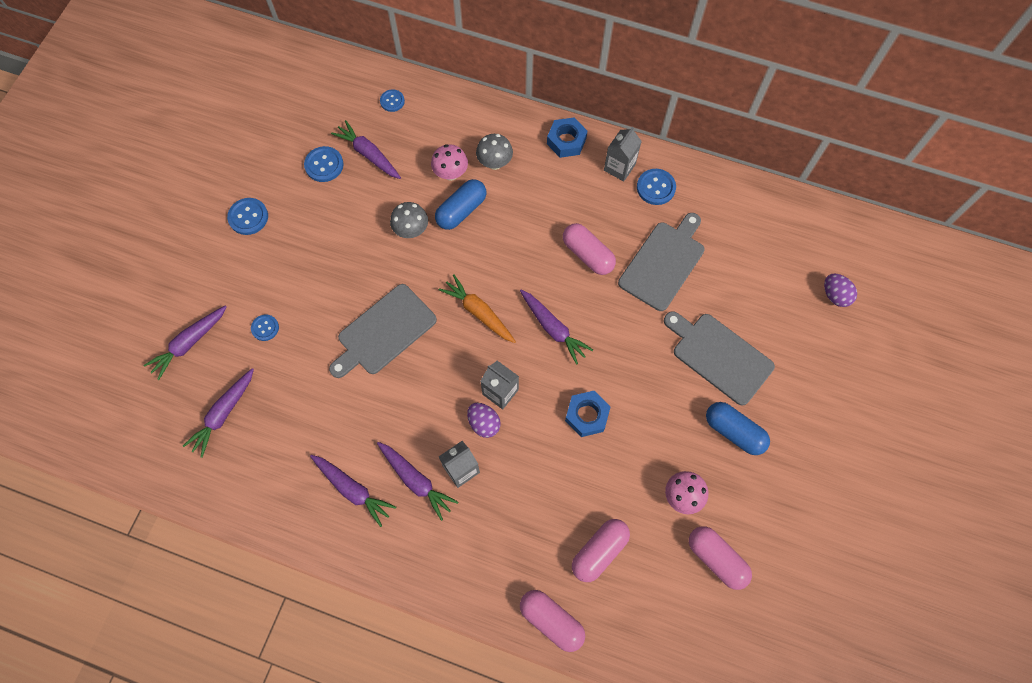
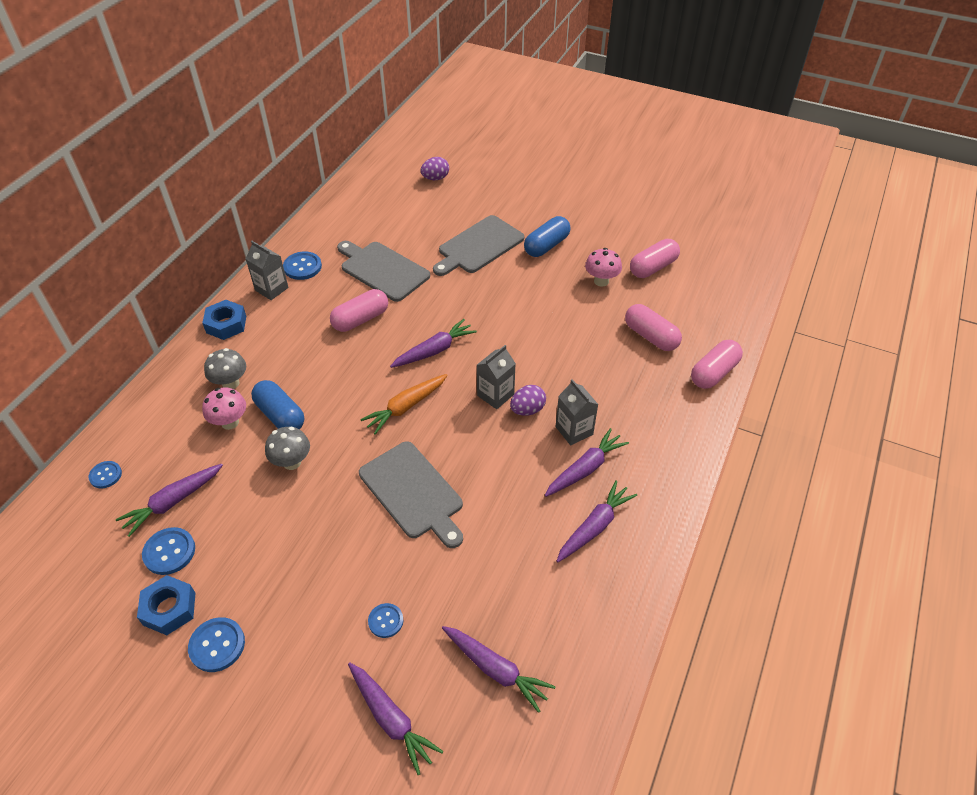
camera: 85 degrees left, 20 degrees down
blue nut [565,391,611,437] -> blue nut moved to [137,575,195,635]

